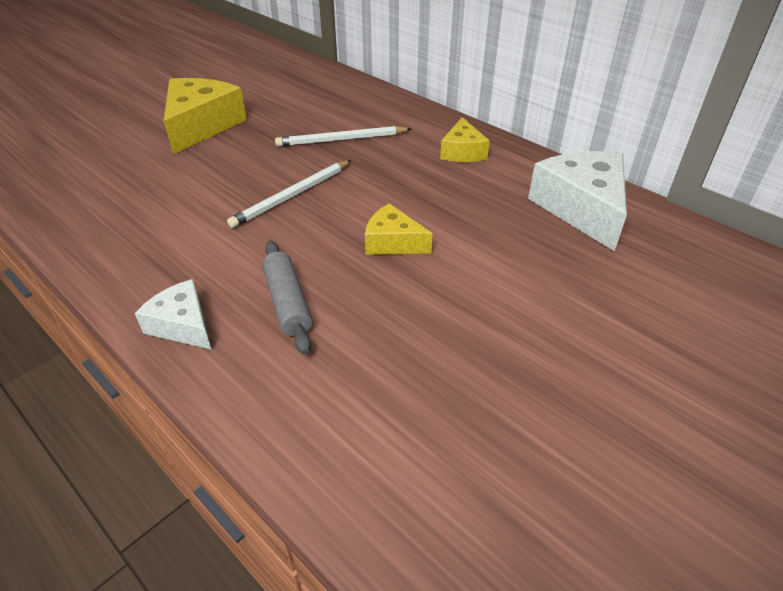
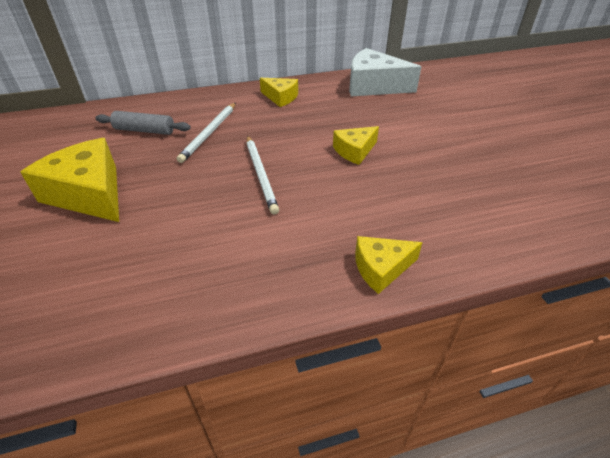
camera: 60 degrees left, 0 degrees up
white cheese [135,279,212,350] -> yellow cheese [355,236,423,294]
grey rolling pin [262,241,313,354] -> grey rolling pin moved to [95,111,191,135]

